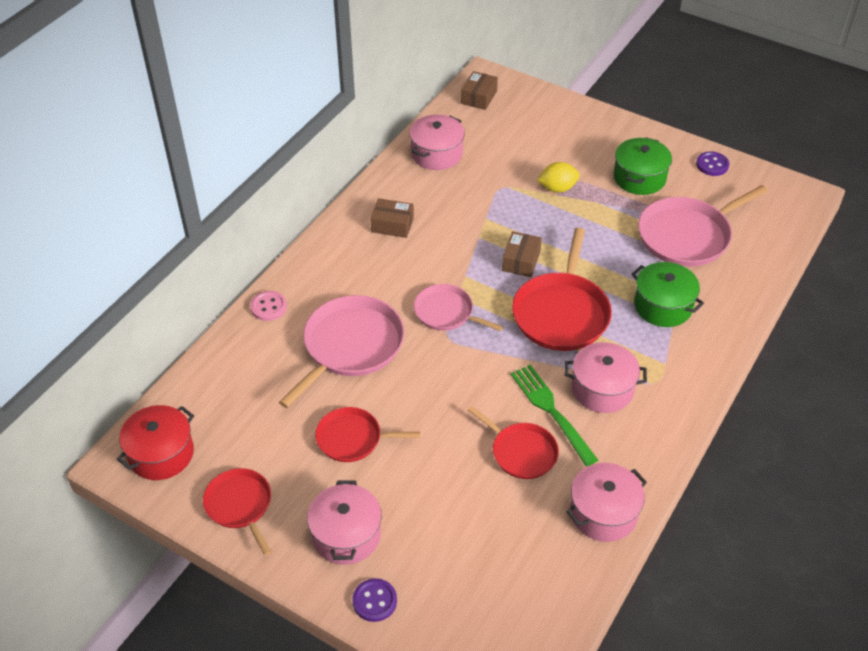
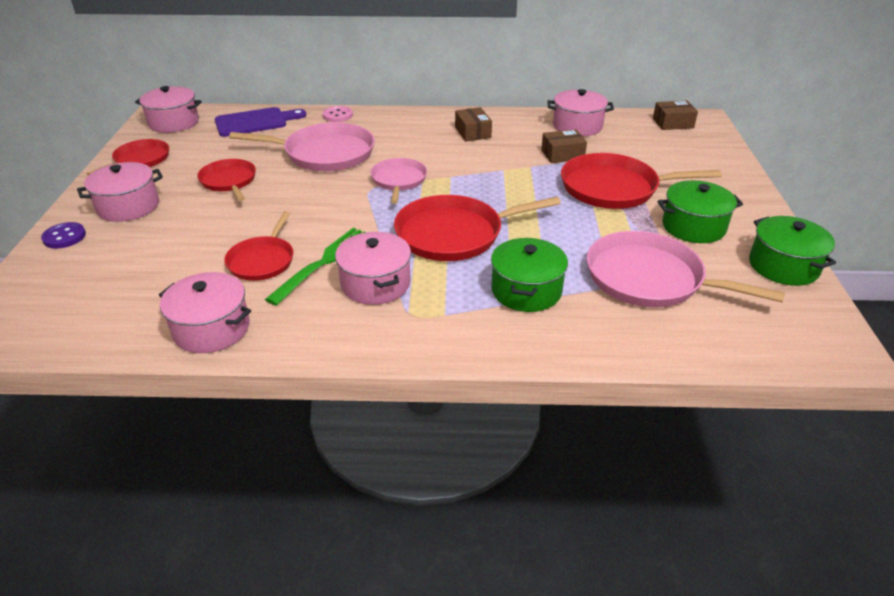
camera: 60 degrees right, 10 degrees down
red pot [117,405,194,480] -> pink pot [135,86,202,133]
brown box [502,231,542,277] -> brown box moved to [541,129,587,163]
yellow lemon [537,162,580,193] -> red pan [561,153,722,209]
purple button [696,151,730,176] -> green pot [749,216,836,286]
none -> purple cutting board [215,107,306,137]

